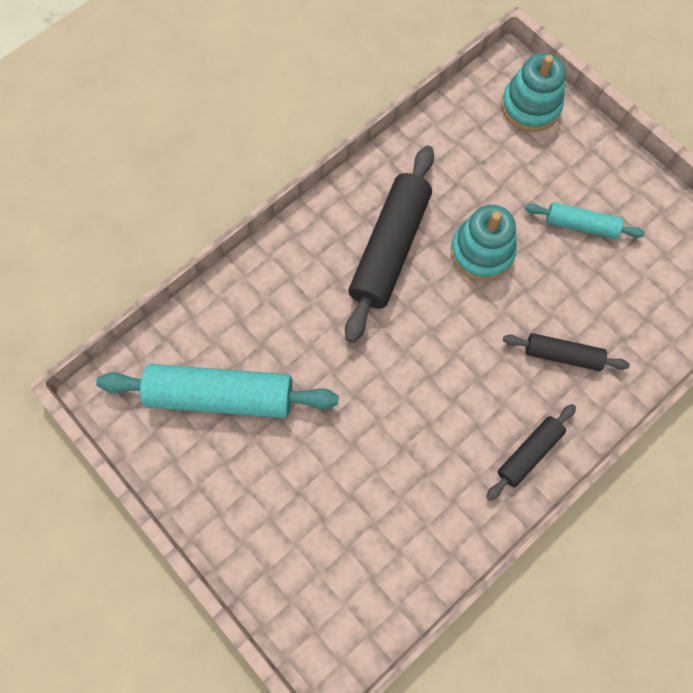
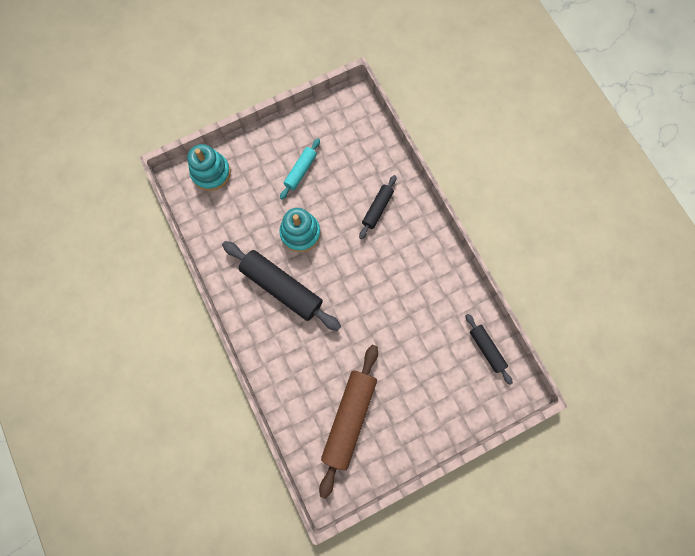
camera: 75 degrees left, 5 degrees up
turquoise rolling pin [96,364,338,418] -> brown rolling pin [319,345,378,499]
black rolling pin [486,404,576,501] -> black rolling pin moved to [465,314,513,385]

